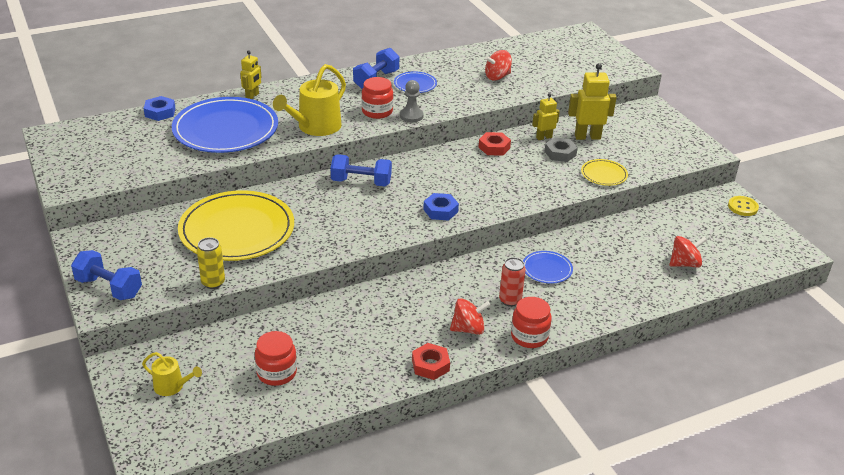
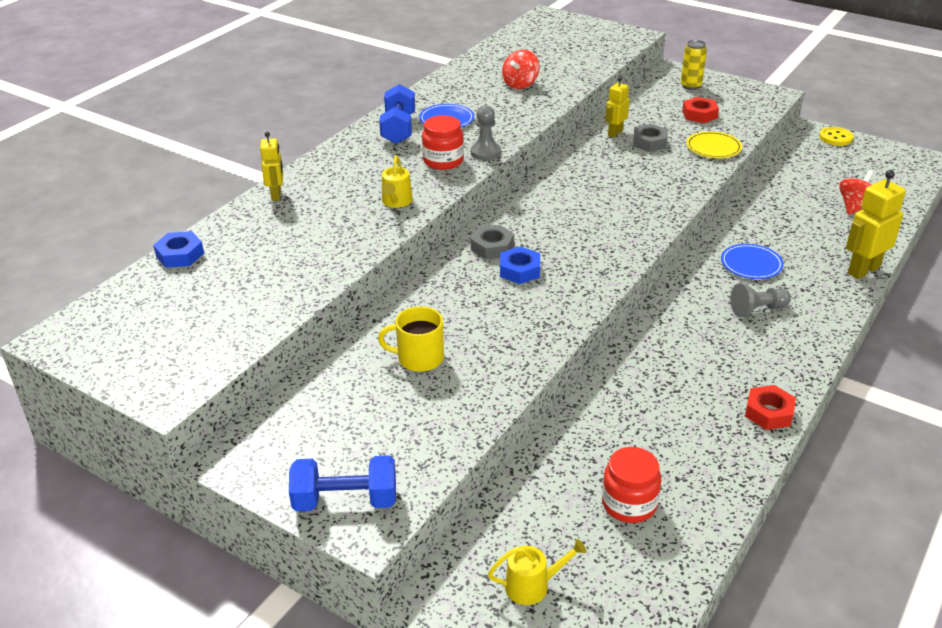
camera: 30 degrees left, 0 degrees up
blue plate [172,97,278,153] -> none
yellow plate [178,190,294,261] -> yellow mug [378,306,444,372]
yellow can [197,237,225,289] -> yellow can moved to [681,40,707,90]
yellow watering can [273,64,346,136] -> yellow watering can [382,155,413,208], size x0.53
blue dumbbell [331,154,392,186] -> grey nut [471,225,514,260]
blue nut [423,193,459,221] -> blue nut moved to [500,246,540,284]
red spinning top [450,298,490,335] -> none
red nut [478,132,511,156] -> red nut moved to [682,97,719,123]
red can [499,257,526,307] -> grey pawn [730,283,791,317]
red jar [511,297,552,348] -> none
yellow robot [568,63,617,140] -> yellow robot moved to [846,170,906,279]

